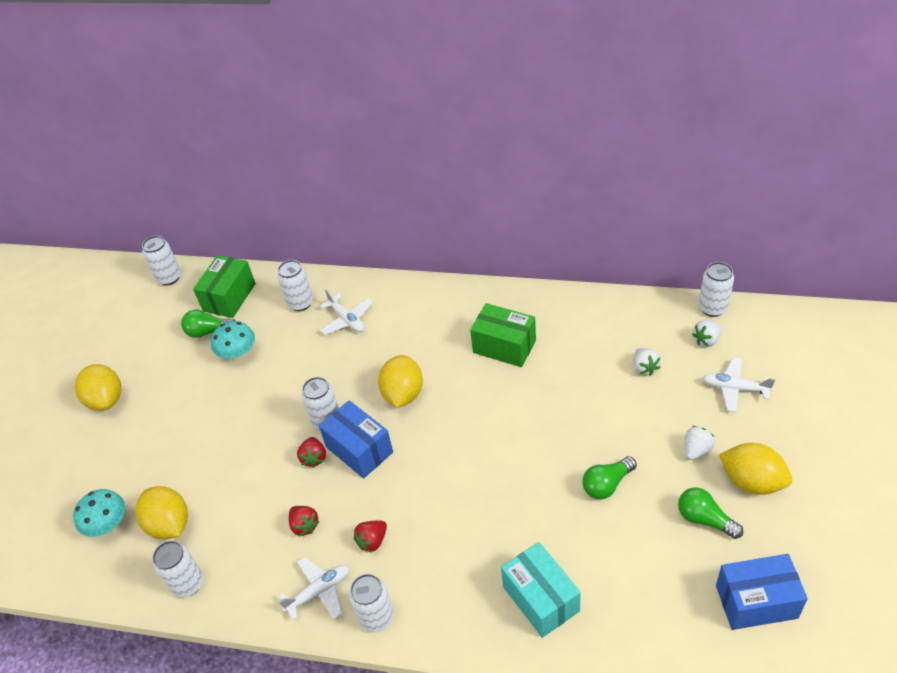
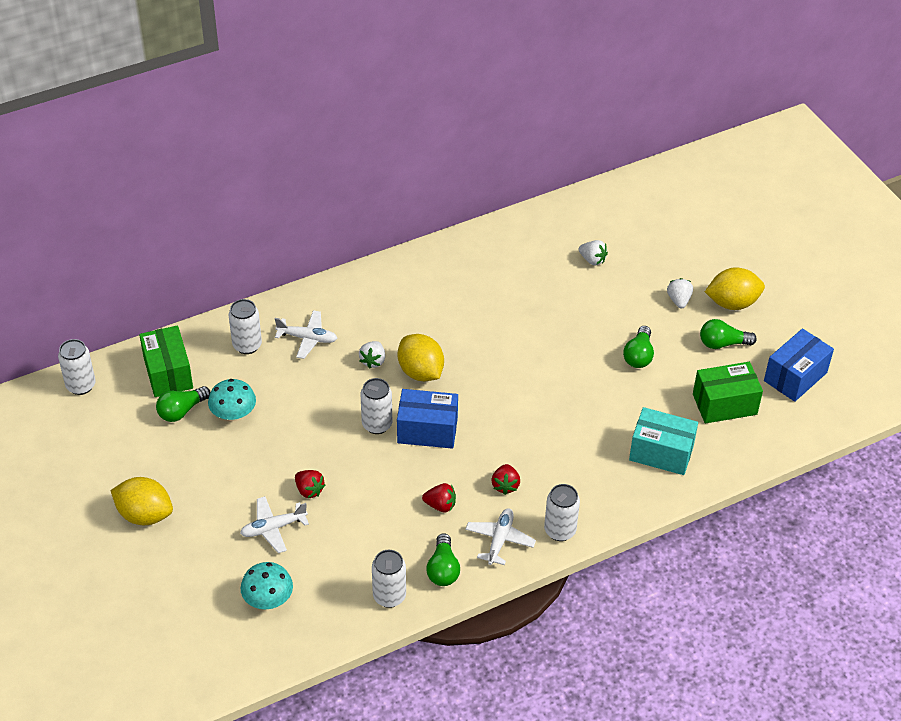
camera: 45 degrees left, 0 degrees up
yellow lemon [135,486,188,540] -> none
red strawberry [297,437,326,468] -> red strawberry moved to [295,470,325,498]
green box [470,303,536,367] -> green box moved to [693,362,763,423]
white strawberry [692,320,722,347] -> white strawberry moved to [359,341,385,369]
white can [699,262,734,317] -> none
white plane [703,357,775,412] -> white plane moved to [240,496,309,553]
none -> green light bulb [426,533,460,586]

